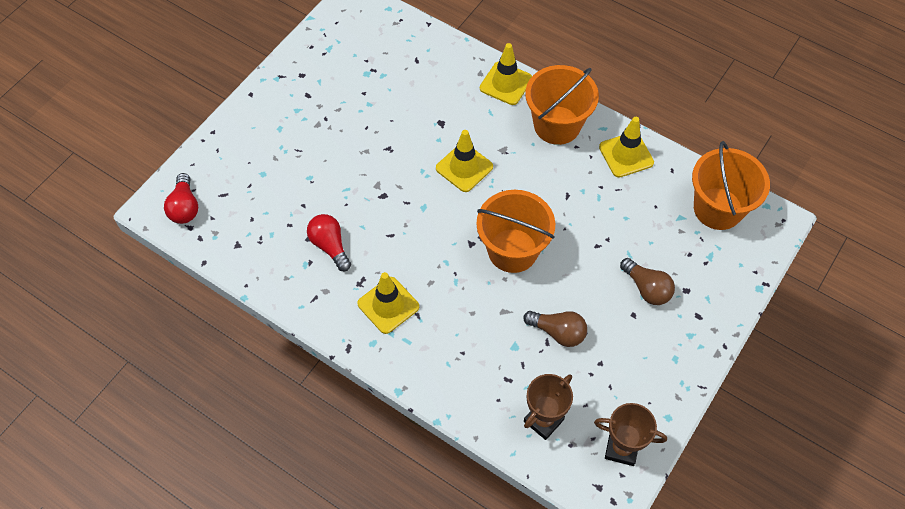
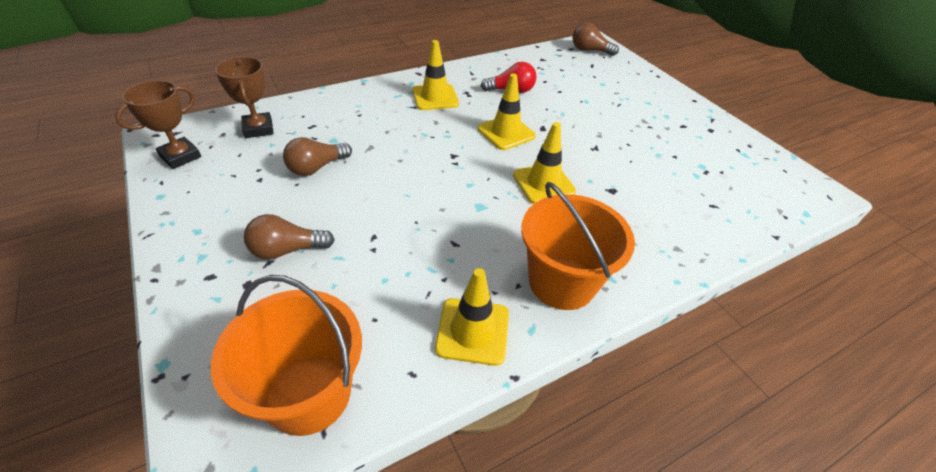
camera: 115 degrees right, 15 degrees down
red light bulb [164,173,198,224] -> brown light bulb [572,23,619,56]
orange bucket [476,190,555,273] -> none
yellow traffic cone [480,43,532,105] -> yellow traffic cone moved to [478,74,536,150]

